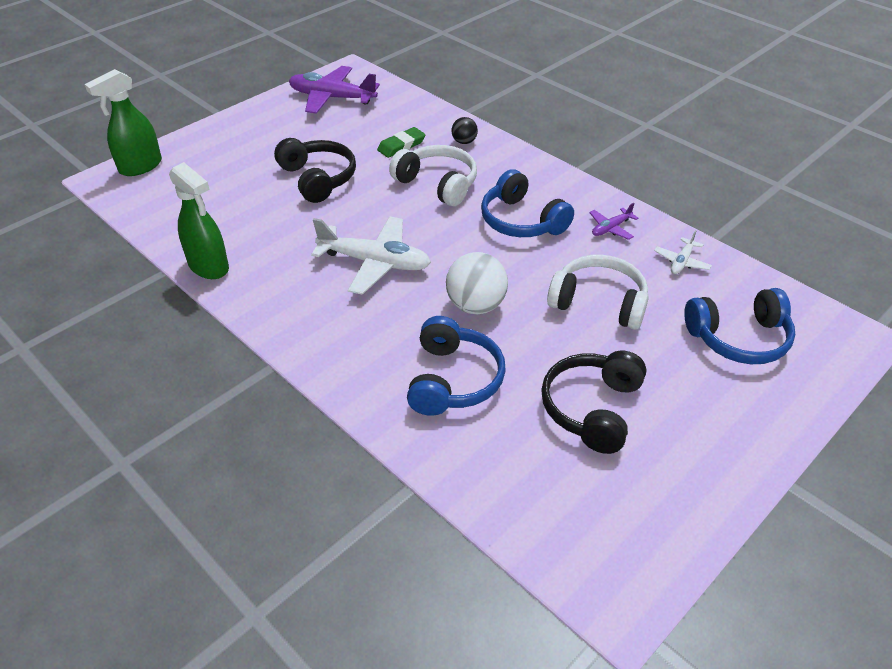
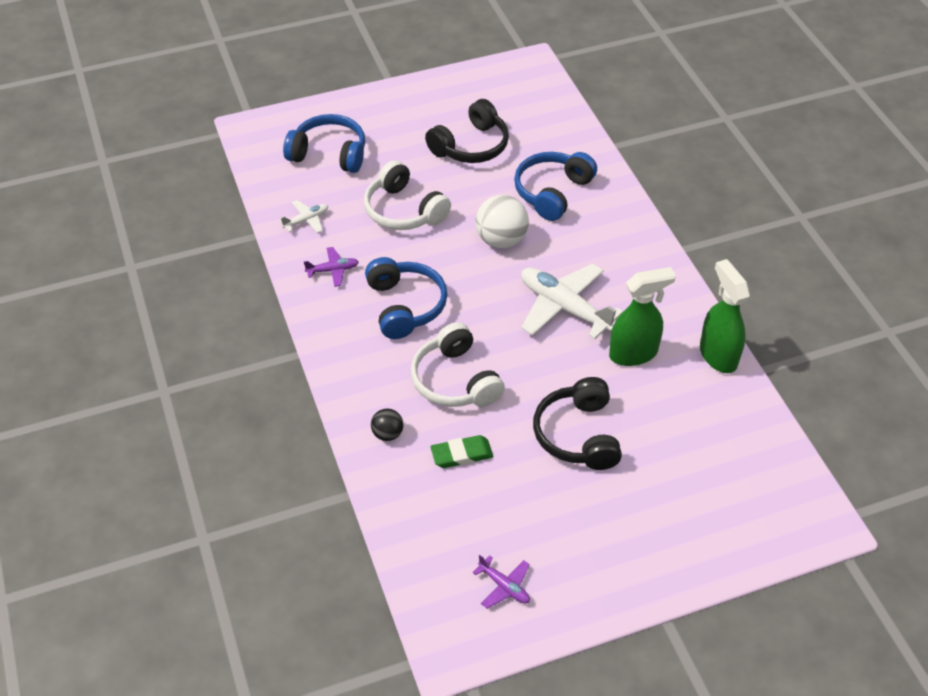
camera: 155 degrees left, 5 degrees up
green spray bottle [85,69,162,176] -> green spray bottle moved to [609,267,676,366]
purple plane [289,66,380,114] -> purple plane [472,555,530,609], size x0.48

